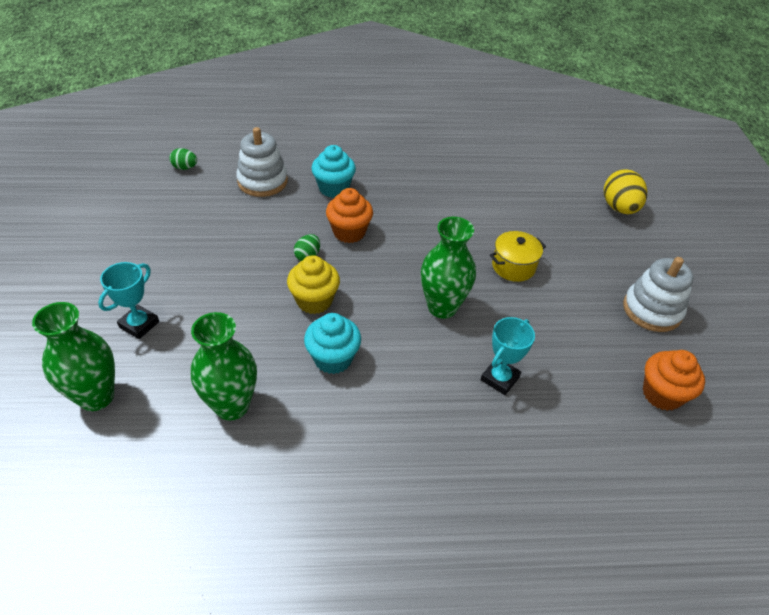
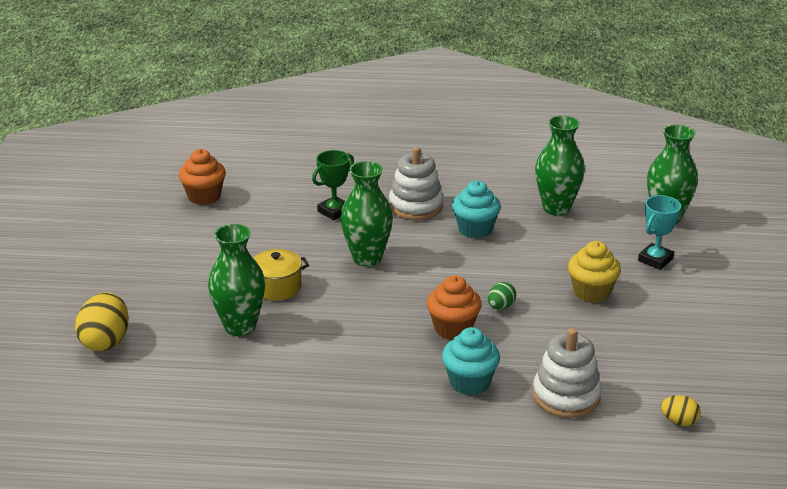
camera: 170 degrees left, 15 degrees down
green egg [169,148,197,170] -> yellow egg [661,395,701,426]
yellow cupcake [287,255,340,314] -> yellow cupcake moved to [568,241,621,303]
turquoise trophy [481,317,535,395] -> green trophy [312,150,354,220]
white stacking toy [623,257,694,332] -> white stacking toy moved to [389,147,443,220]
none -> green vase [208,224,265,336]

